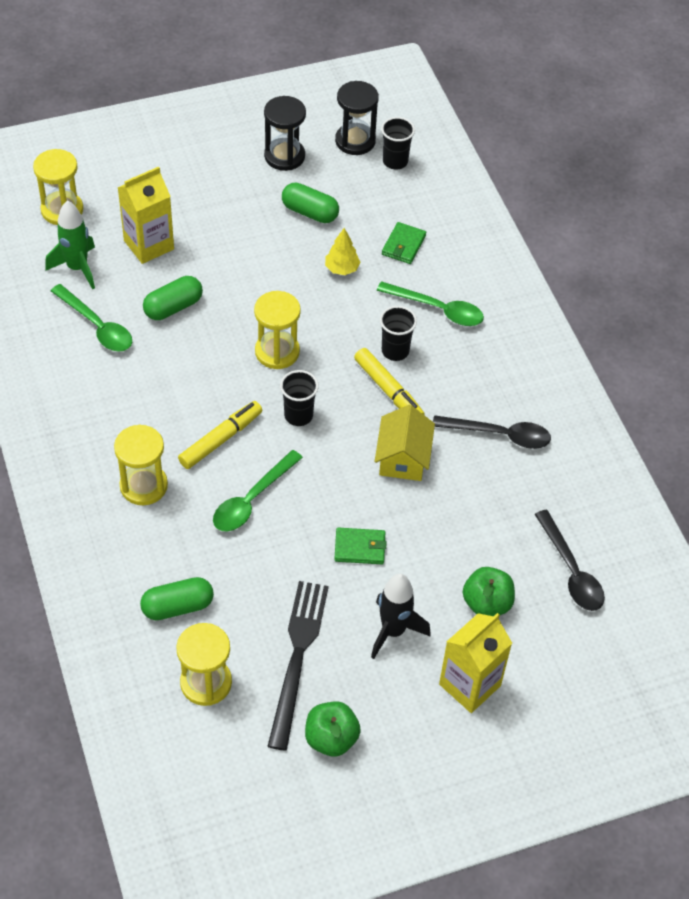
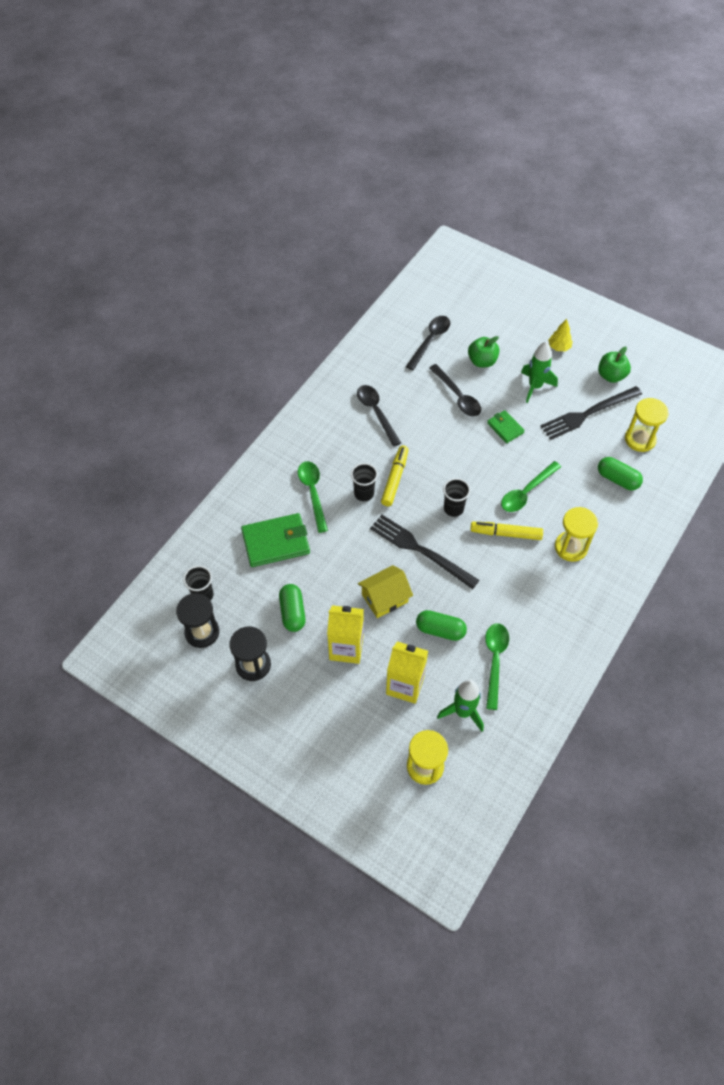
camera: 125 degrees left, 5 degrees up
green spoon [213,450,303,532] -> green spoon turned 135 degrees clockwise [501,461,561,512]
yellow hourglass [254,291,301,369] -> black fork [370,515,479,589]
yellow tree [325,228,361,275] -> yellow tree moved to [548,319,573,351]
black rocket [371,574,431,659] -> green rocket [521,342,558,403]
yellow house [375,405,435,481] -> yellow house moved to [358,565,413,618]
green wallet [382,222,426,264] -> green wallet [241,513,310,567], size x1.81
yellow carton [439,613,512,713] -> yellow carton moved to [327,605,364,664]
none -> black spoon [430,364,481,417]

